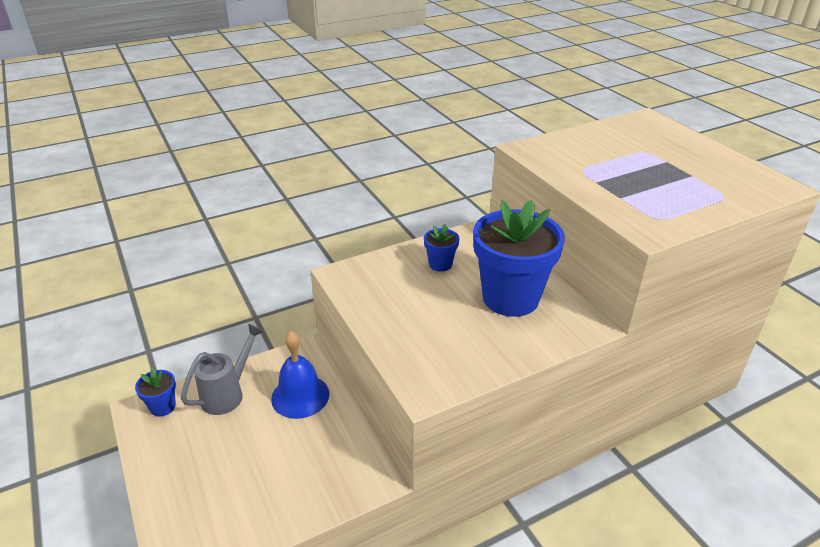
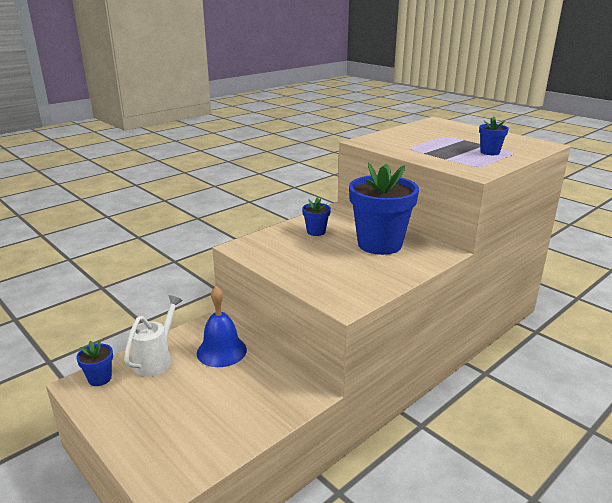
camera: 15 degrees left, 10 degrees down
grey watering can [181,324,264,415] -> white watering can [124,295,183,377]
none -> blue flower pot [479,117,509,155]

